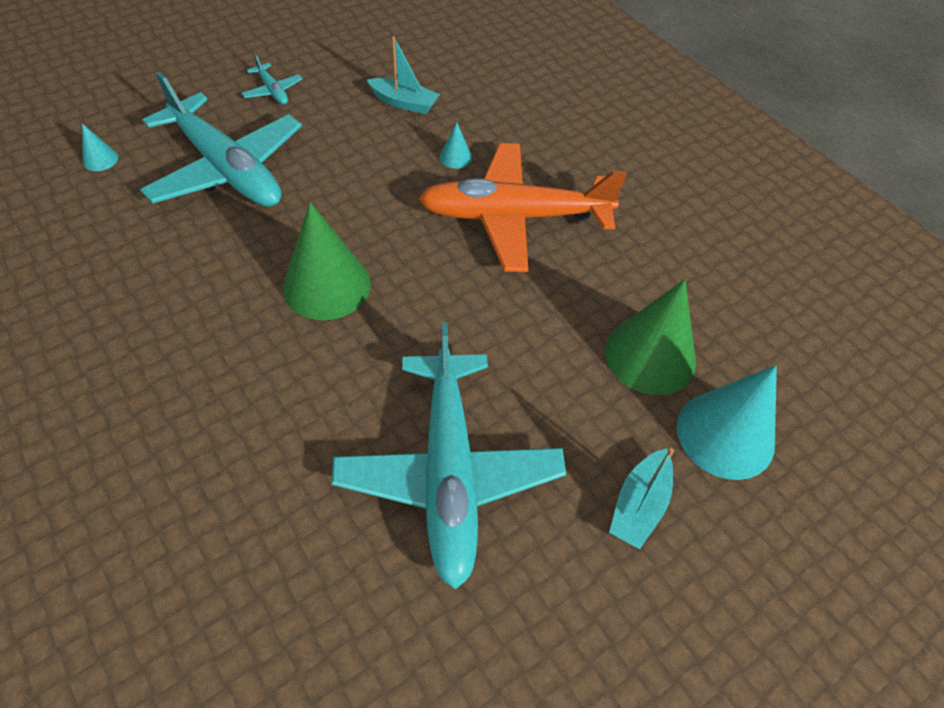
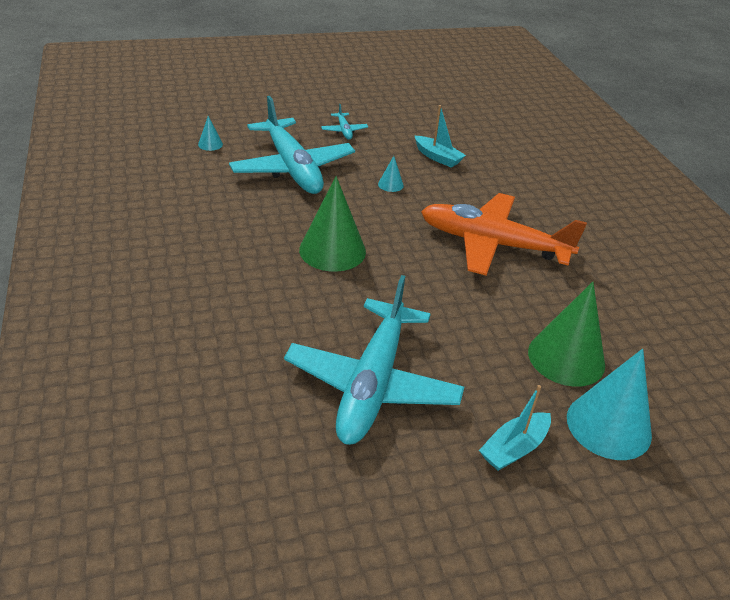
camera: 20 degrees right, 15 degrees down
turquoise cone [440,123,472,168] -> turquoise cone moved to [378,156,404,192]

